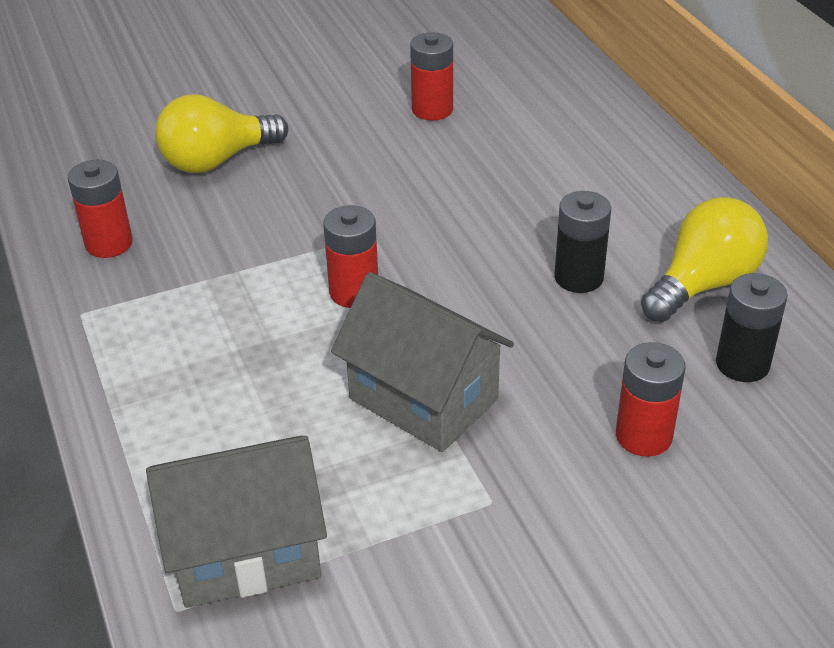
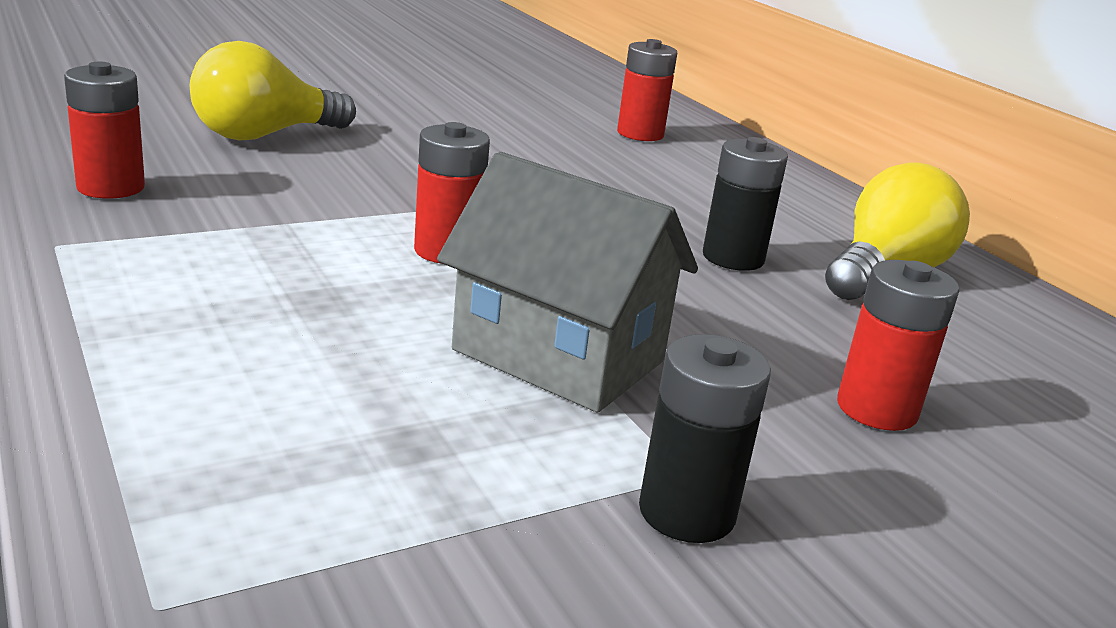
camera: 10 degrees left, 15 degrees down
grey house [146,436,327,608] -> none
red battery [410,32,453,121] -> red battery moved to [617,39,677,141]
black battery [716,273,788,382] -> black battery moved to [639,334,771,543]

